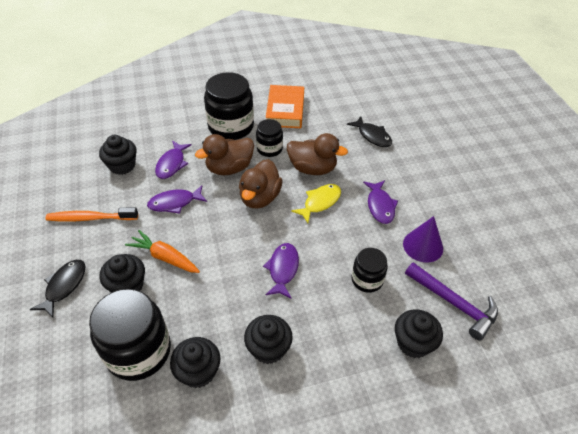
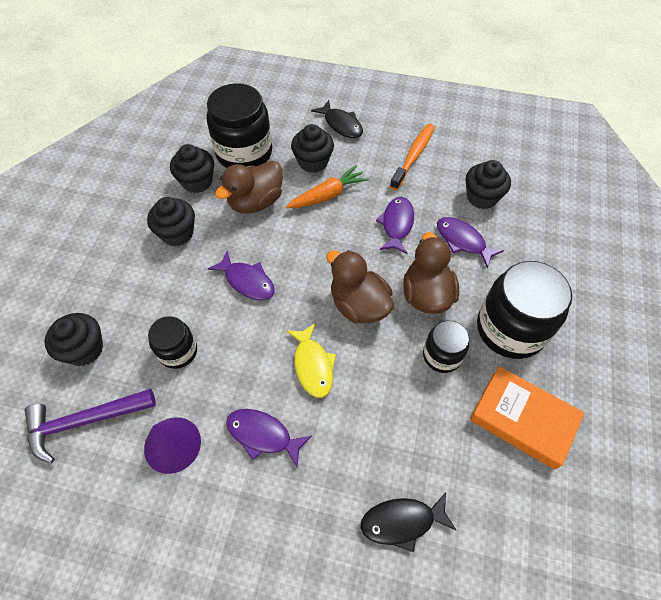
camera: 120 degrees right, 10 degrees up
brown duck [287,133,348,175] -> brown duck moved to [215,161,283,214]

